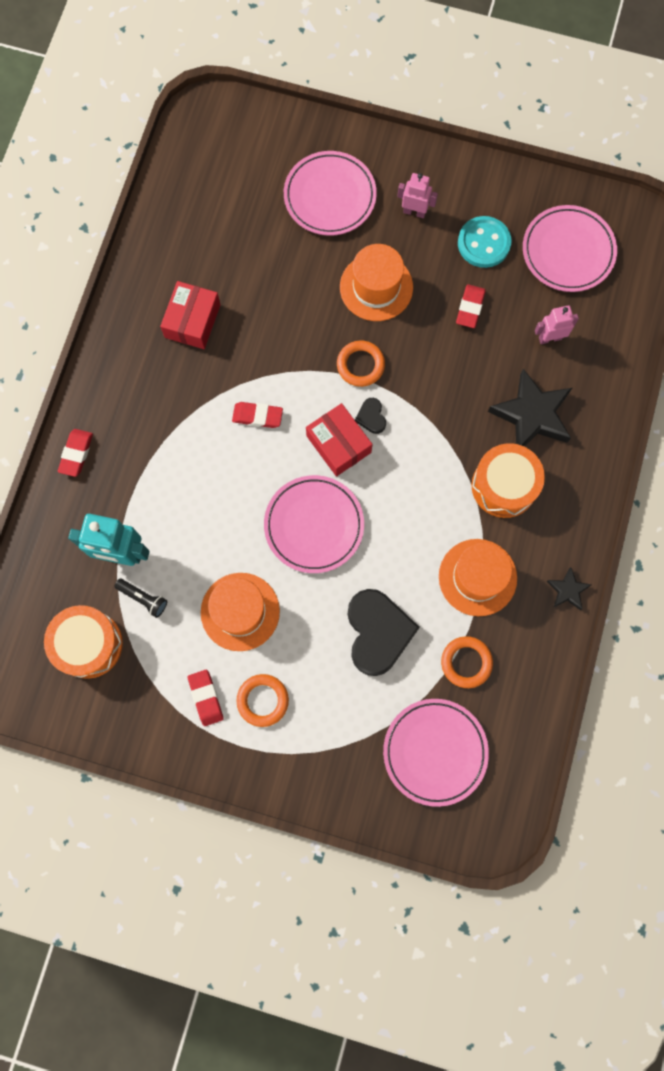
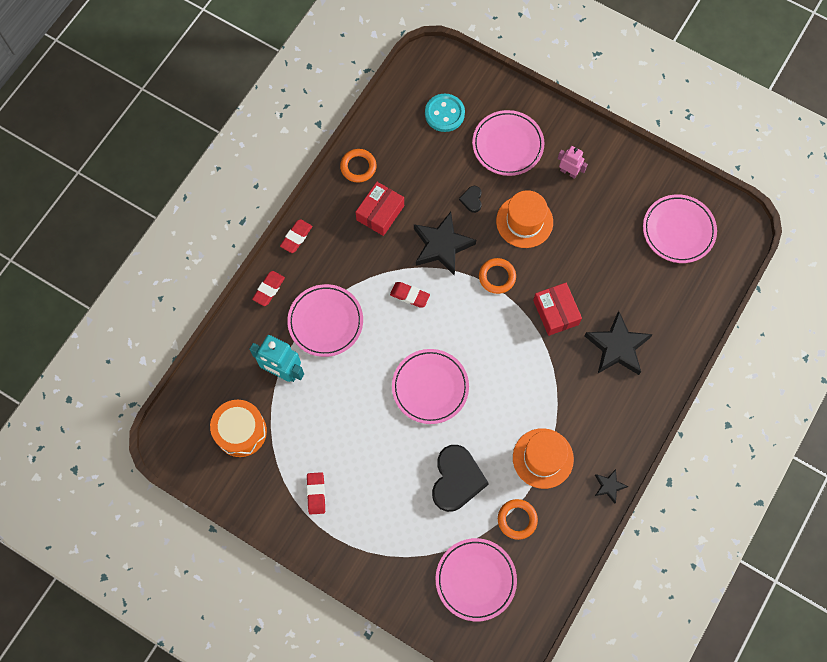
camera: 15 degrees right, 5 degrees down
black flashlight [114,579,167,618] -> none
orange hat [201,573,280,651] -> none
orange ring [236,674,289,727] -> orange ring moved to [340,149,377,183]
red box [306,403,373,476] -> red box moved to [533,283,582,336]
black heart [355,398,386,434] -> black heart moved to [459,186,482,213]
red eraser [456,284,486,328] -> red eraser moved to [280,219,312,253]
turquoise button [458,216,511,268] -> turquoise button moved to [425,93,465,132]
orange drum [471,443,545,518] -> none
pink robot [535,305,579,344] -> none
none -> pink plate [287,284,363,357]
none -> black star [414,212,476,276]

